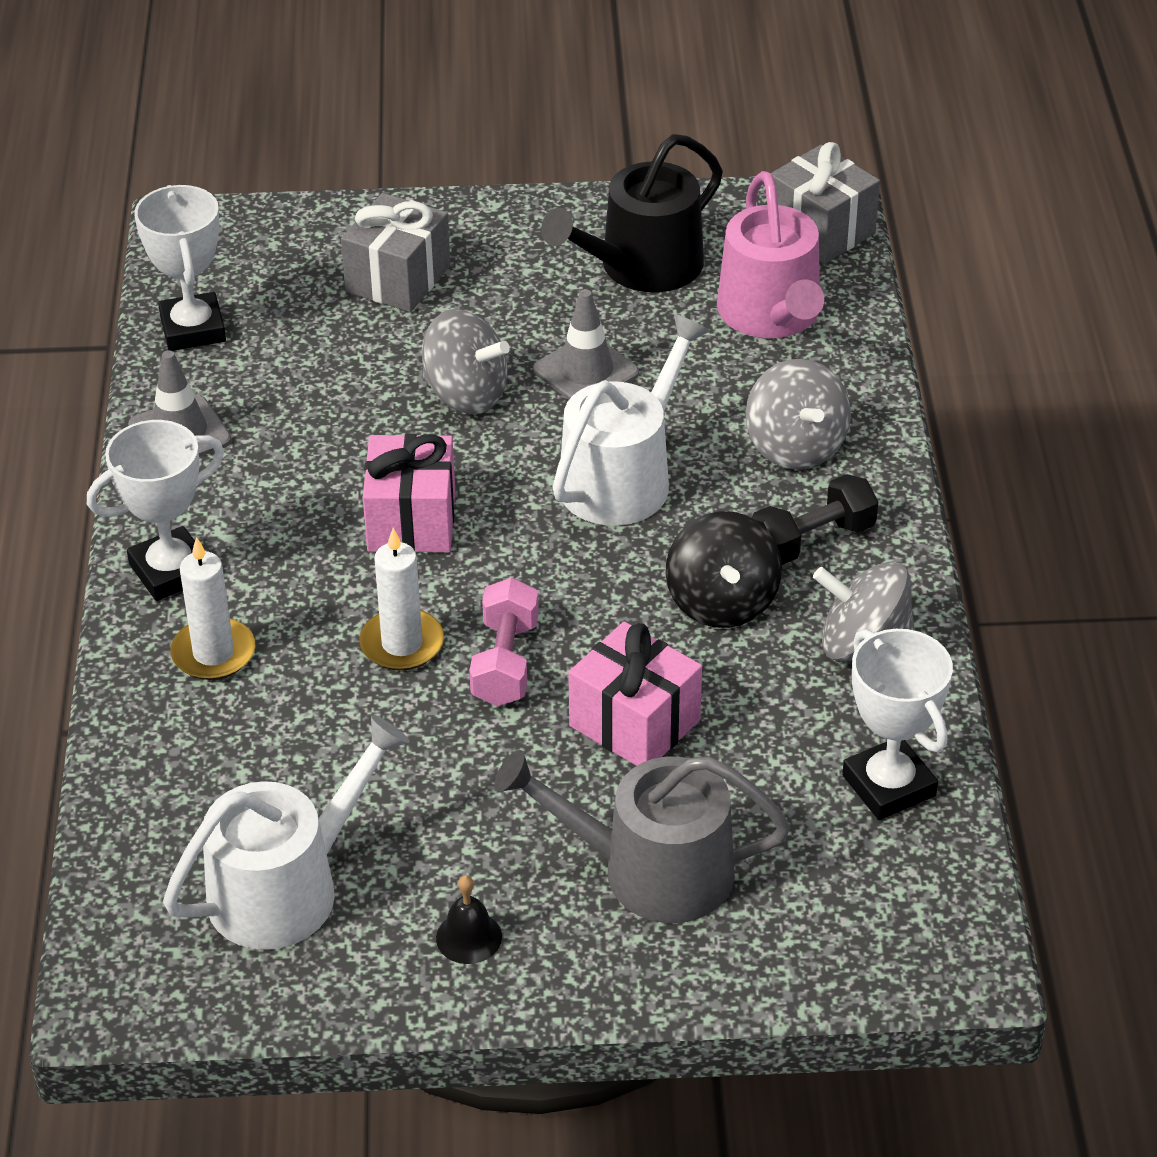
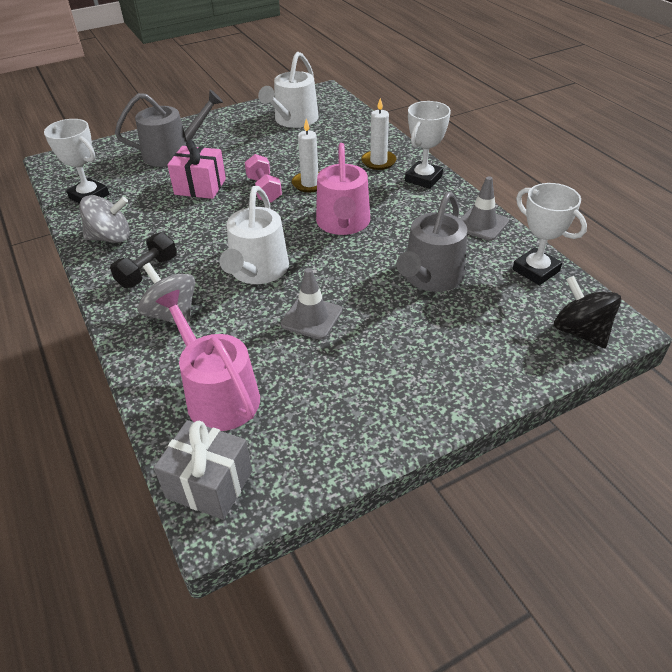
camera: 155 degrees right, 0 degrees up
grey gift [341,193,450,312] -> none
pink gift [363,434,455,552] -> pink watering can [316,143,370,235]
grey spinning top [422,309,510,414] -> none
black bell [436,875,502,964] -> none
black watering can [541,134,723,293] -> none
black spinning top [666,511,782,628] -> black spinning top moved to [554,276,621,348]
none -> grey watering can [396,192,467,292]

